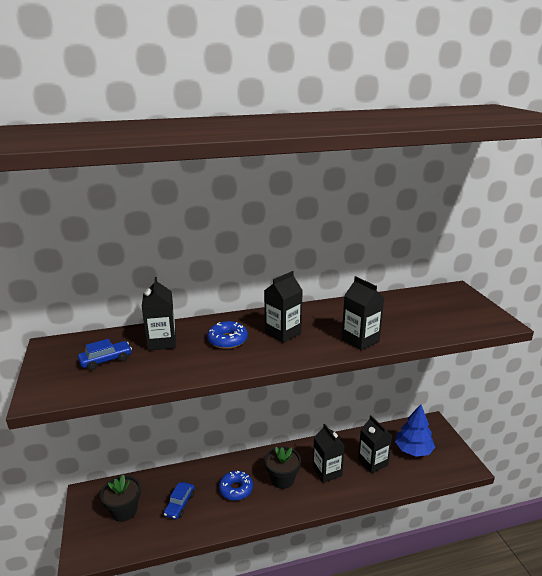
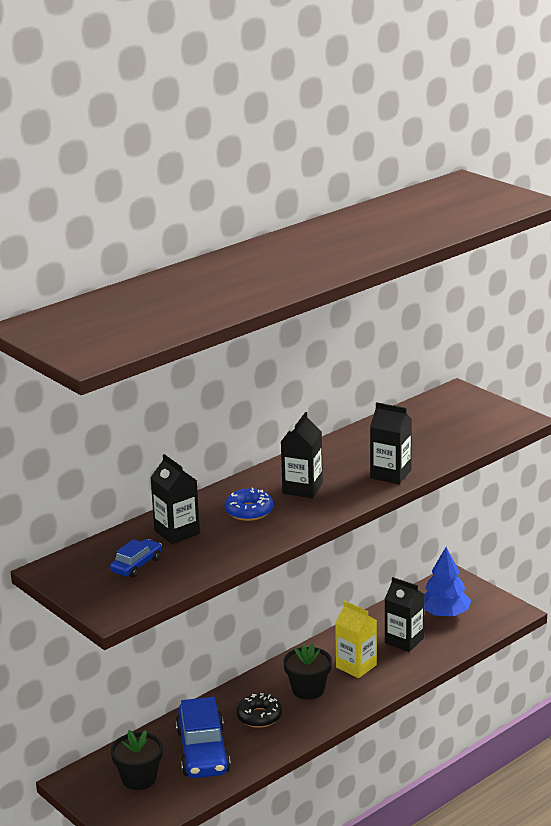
camera: 25 degrees left, 0 degrees up
blue car [164,482,194,519] -> blue car [176,697,231,778], size x1.95
blue donut [219,470,253,501] -> black donut [237,693,282,728]
black carton [313,424,345,483] -> yellow carton [335,601,377,678]

